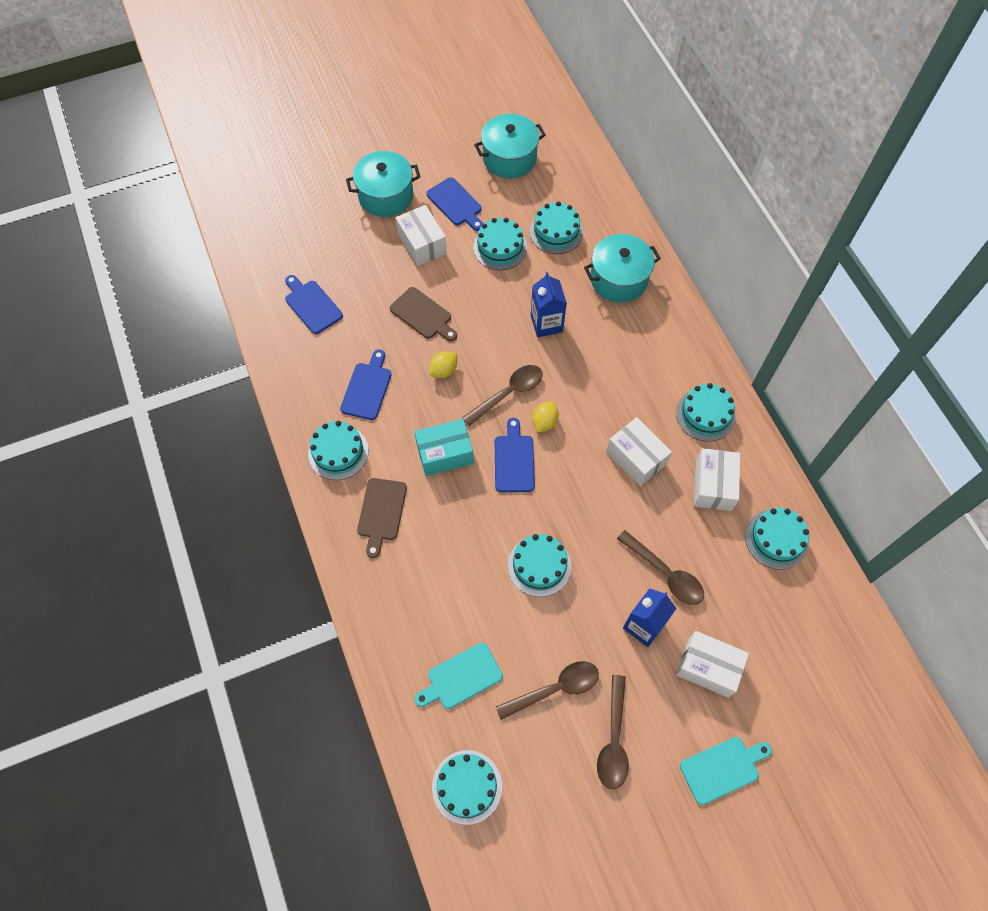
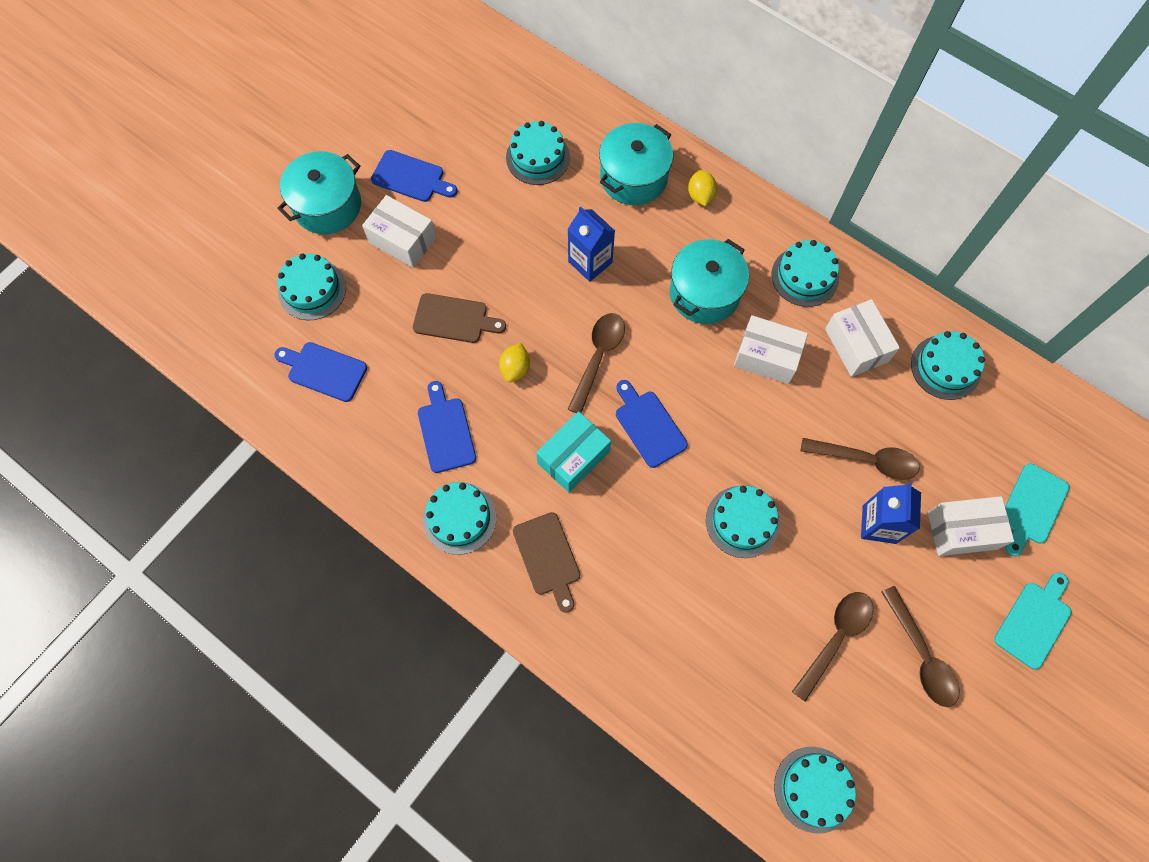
camera: 30 degrees left, 5 degrees up
turquoise cutting board [414,642,503,709] -> turquoise cutting board moved to [1005,463,1070,556]
turquoise cake [473,218,527,270] -> turquoise cake moved to [277,253,346,320]
turquoise pot [474,114,546,179] -> turquoise pot moved to [670,239,749,324]
yellow lemon [532,401,559,433] -> yellow lemon moved to [688,170,717,206]

